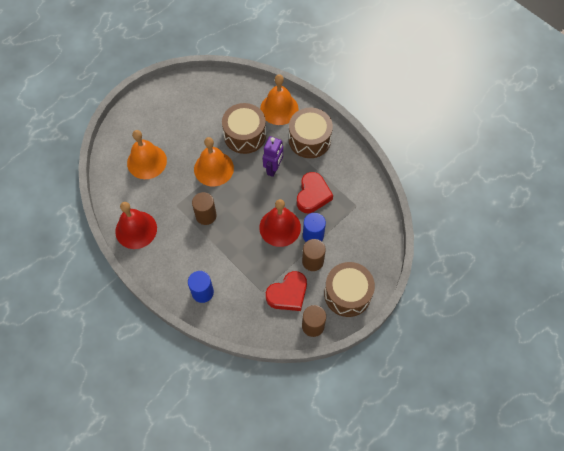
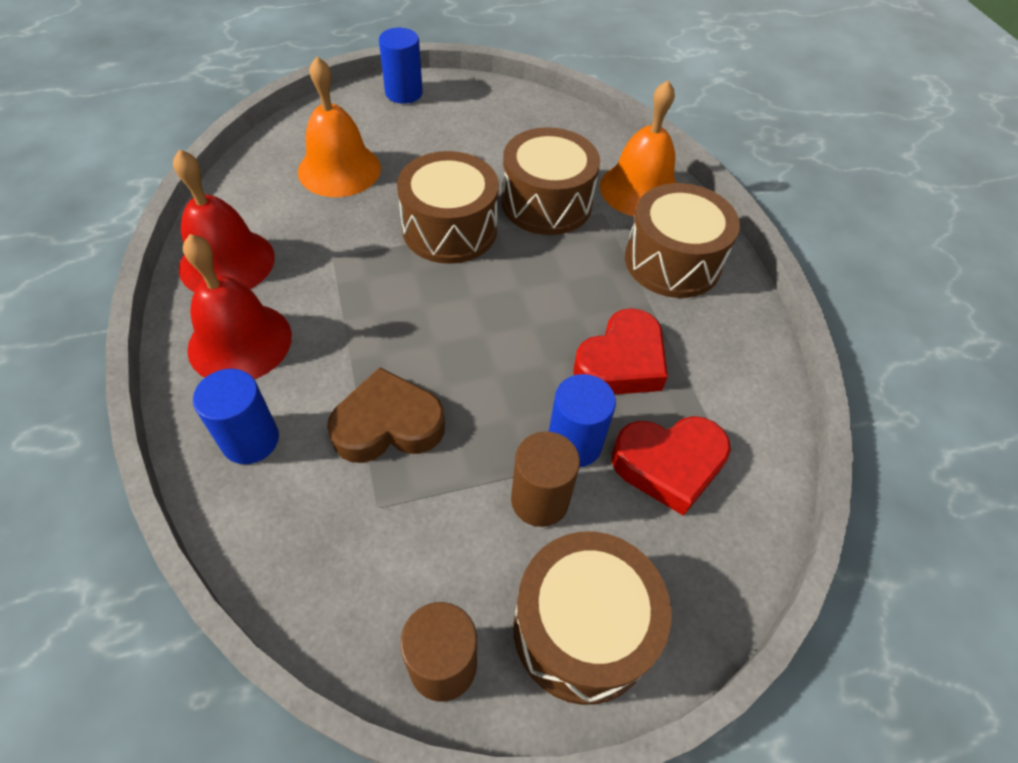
camera: 25 degrees right, 10 degrees down
brown cylinder [192,192,217,225] -> none
orange bell [194,137,234,186] -> brown drum [397,151,499,264]
red bell [259,199,301,247] -> red bell moved to [183,234,292,379]
purple robot [263,136,283,177] -> none
red heart [266,271,307,311] -> red heart moved to [612,416,731,516]
none -> brown heart [327,367,445,463]
none -> blue cylinder [379,28,423,104]

